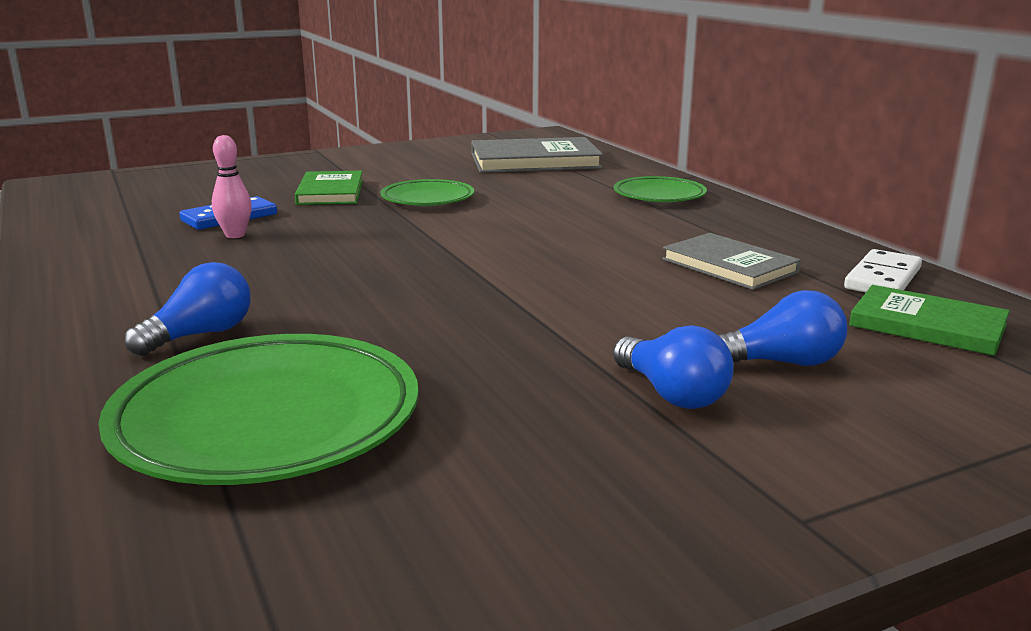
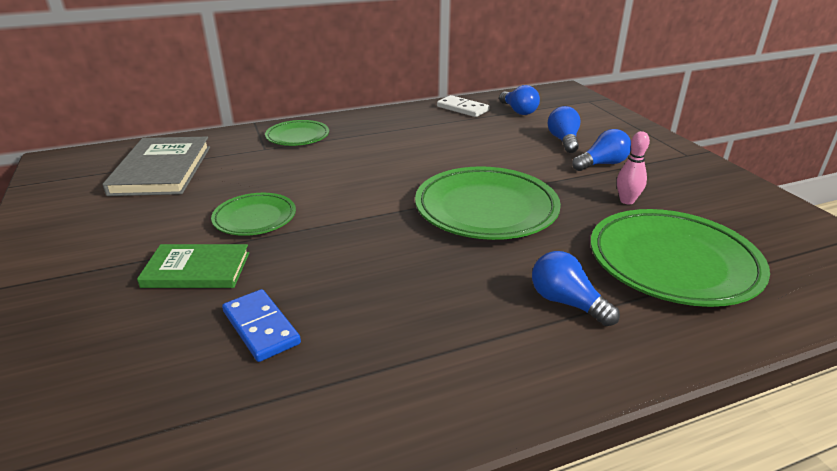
camera: 85 degrees left, 10 degrees up
pink bowling pin [212,135,252,238] -> pink bowling pin moved to [617,131,650,204]
grey book [662,233,801,290] -> none
green book [849,285,1010,356] -> blue light bulb [499,85,540,115]
none -> green plate [415,166,561,240]

